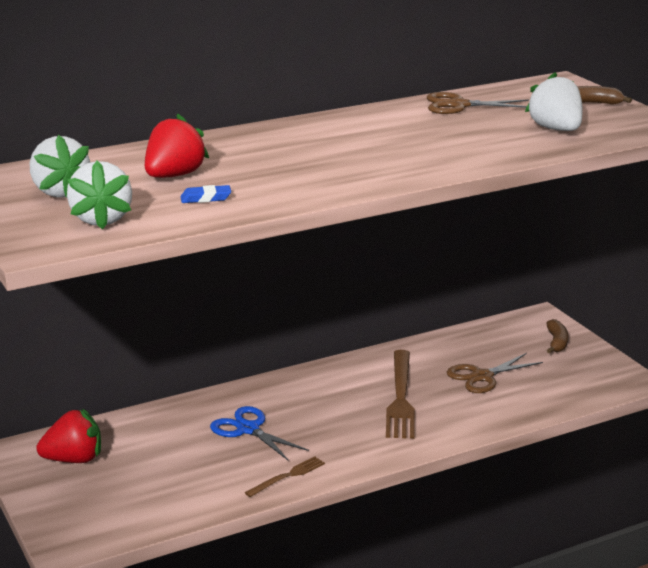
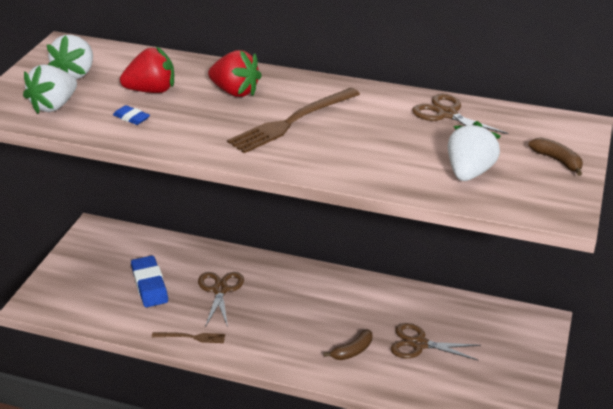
camera: 45 degrees right, 10 degrees up
red strawberry [36,408,101,463] -> red strawberry moved to [208,50,262,97]
blue scissors [210,406,309,461] -> brown scissors [198,272,244,327]
brown fork [386,350,415,439] -> brown fork moved to [227,88,360,153]
brown banana [546,319,568,353] -> brown banana moved to [324,329,372,360]
none -> blue eraser [131,256,168,307]

